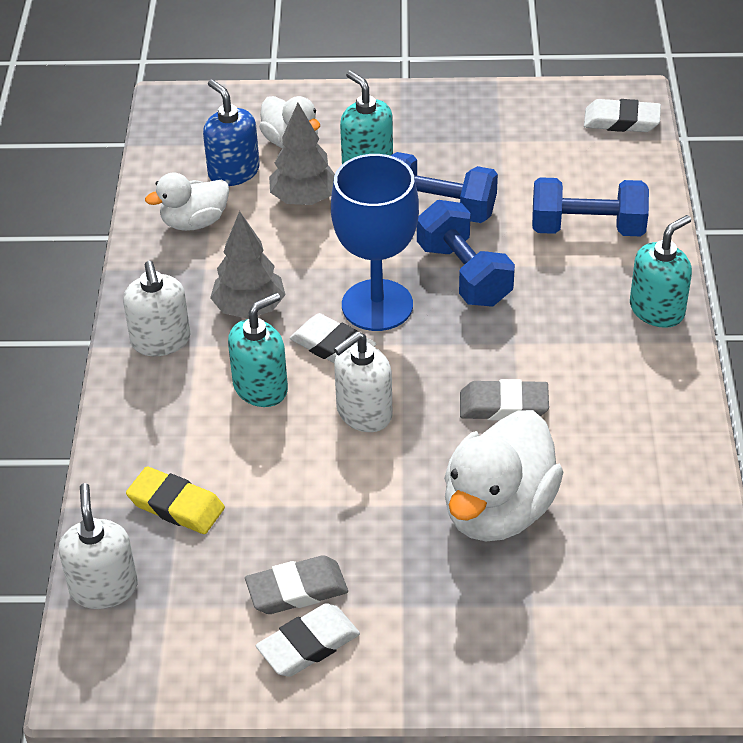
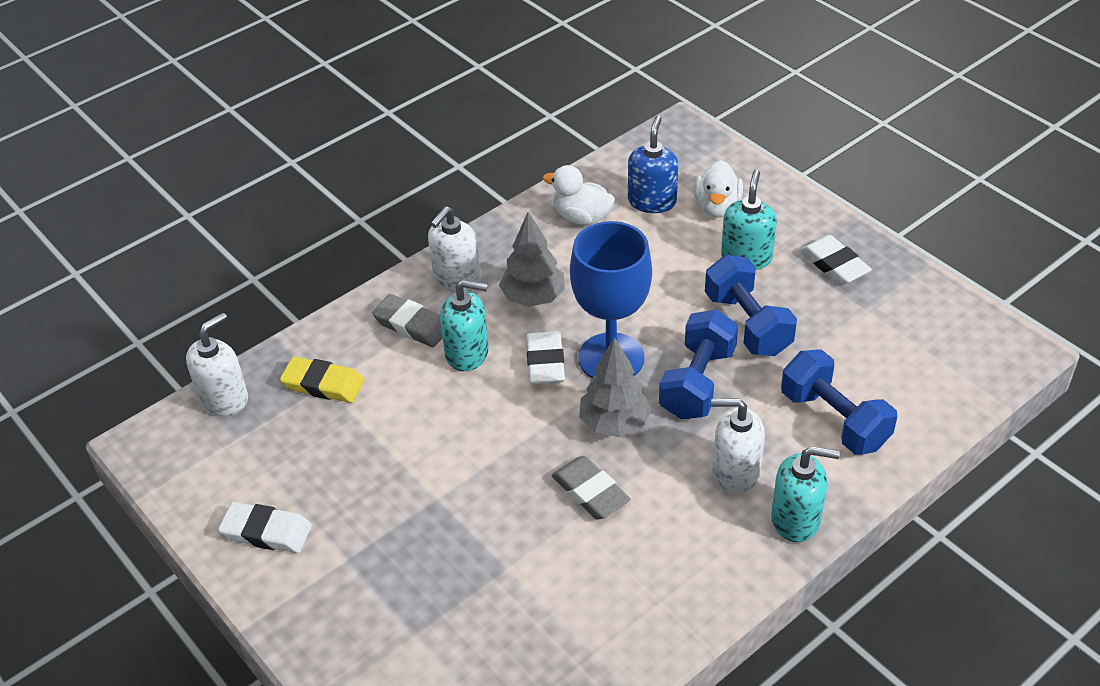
camera: 50 degrees right, 0 degrees up
yellow eraser [126,467,225,534] -> yellow eraser turned 60 degrees counterclockwise [280,357,364,403]
grey eraser [245,555,348,614] -> grey eraser moved to [372,294,443,347]
grey tree [269,103,335,205] -> grey tree moved to [579,337,652,437]
white soap dispenser [334,331,393,432] -> white soap dispenser moved to [711,398,765,494]
white duck [444,410,563,541] -> none
white eraser [584,99,661,132] -> white eraser moved to [800,235,872,285]

